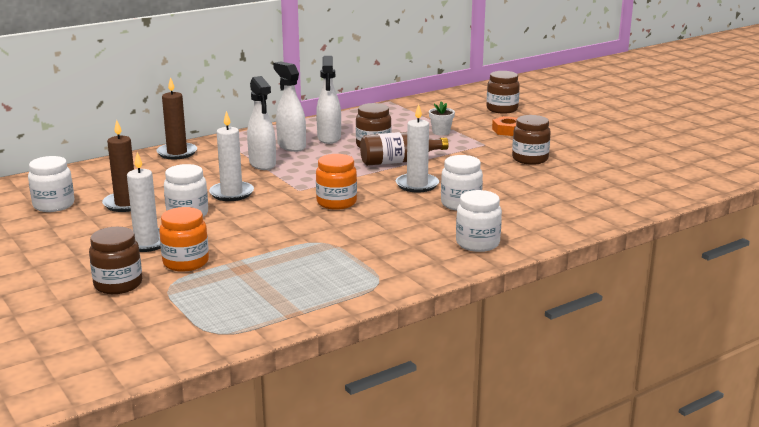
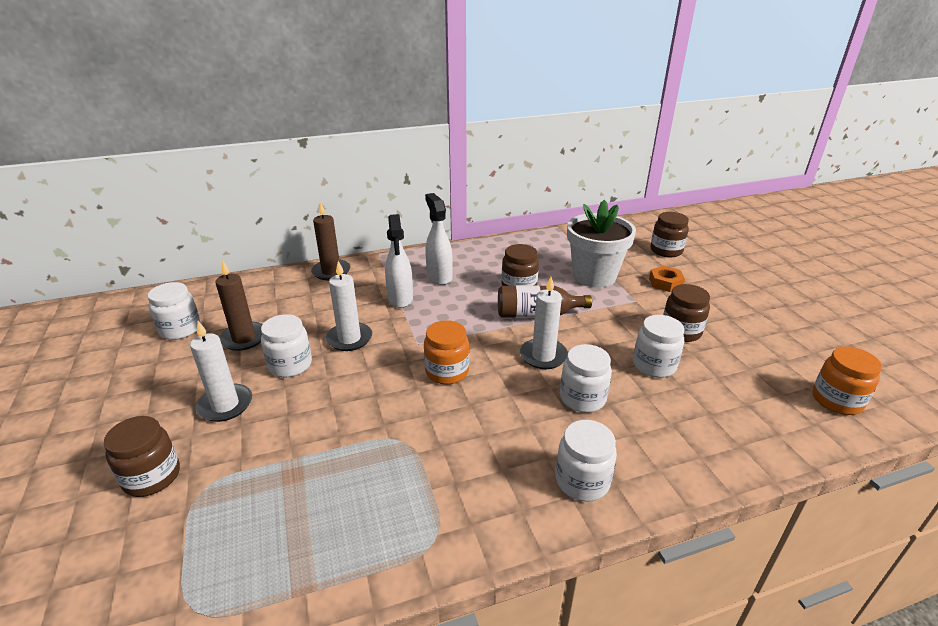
camera: 15 degrees right, 10 degrees up
orange jar [159,207,209,272] -> orange jar moved to [813,346,882,415]
white spray bottle [316,56,341,144] -> none
white flower pot [429,101,455,135] -> white flower pot [567,200,636,288], size x2.41
none -> white jar [633,315,684,378]

